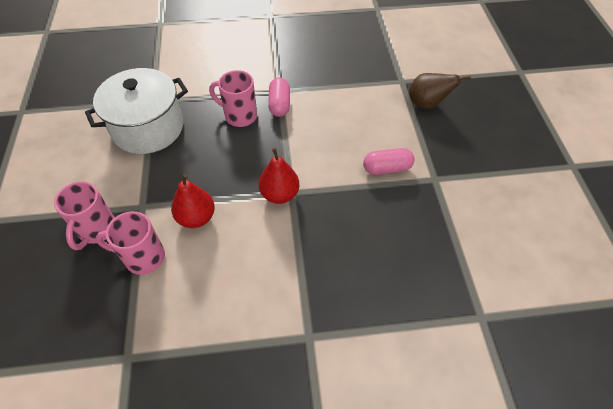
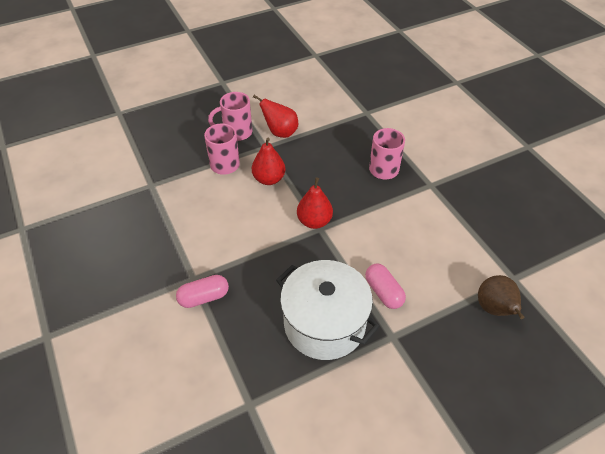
camera: 70 degrees right, 5 degrees down
white pot [85,68,188,154] -> white pot moved to [276,260,380,360]
pink capsule [268,77,290,117] -> pink capsule moved to [176,275,229,308]
none -> red pear [253,95,298,138]

